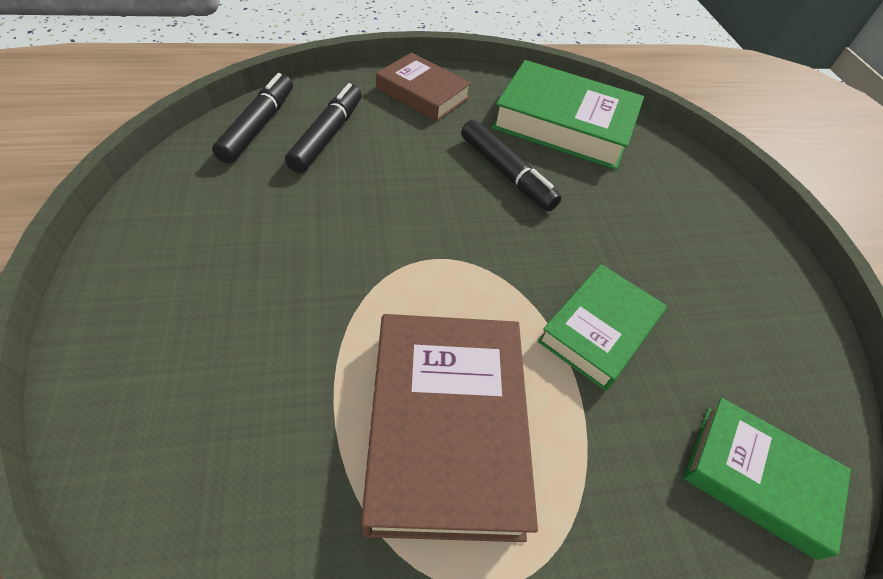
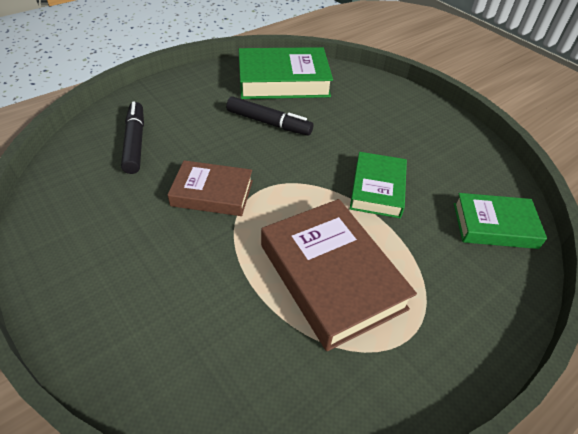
camera: 25 degrees left, 5 degrees down
black marker [212,73,293,164] -> none
brown book [376,53,471,121] -> brown book moved to [167,160,253,216]

